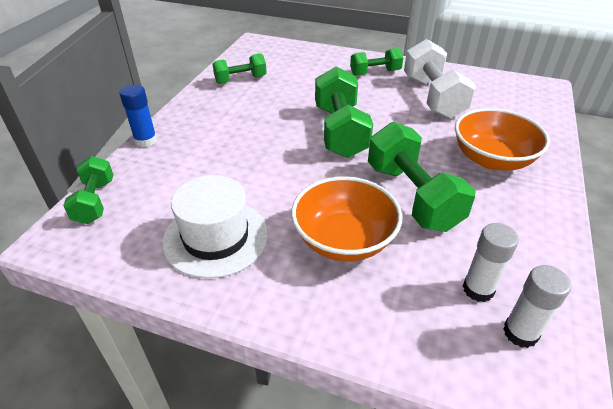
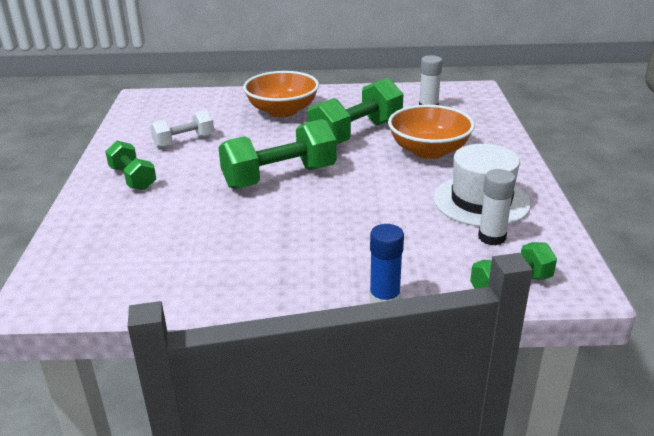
camera: 110 degrees left, 10 degrees down
green dumbbell [213,53,267,84] -> none
white dumbbell [404,39,476,119] -> white dumbbell [150,110,214,148], size x0.59
white glue stick [503,265,571,348] -> white glue stick moved to [478,169,516,245]

